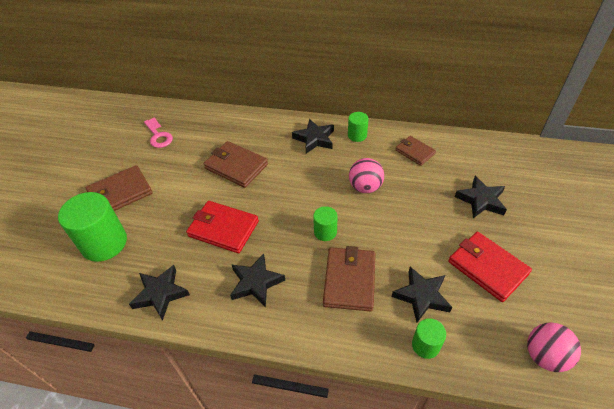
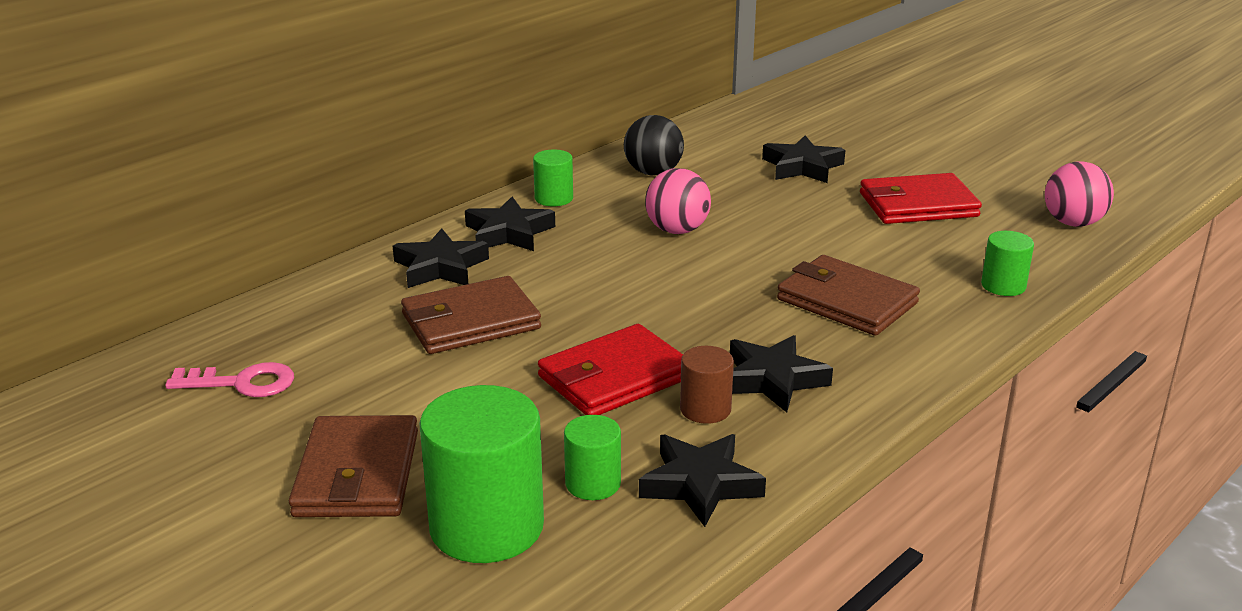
camera: 60 degrees left, 20 degrees down
green cylinder [313,206,337,241] -> green cylinder moved to [564,415,621,500]
black star [392,267,452,323] -> black star moved to [393,229,489,288]
brown wallet [395,136,436,166] -> black ball [624,115,684,175]
none -> brown cylinder [680,346,734,424]

